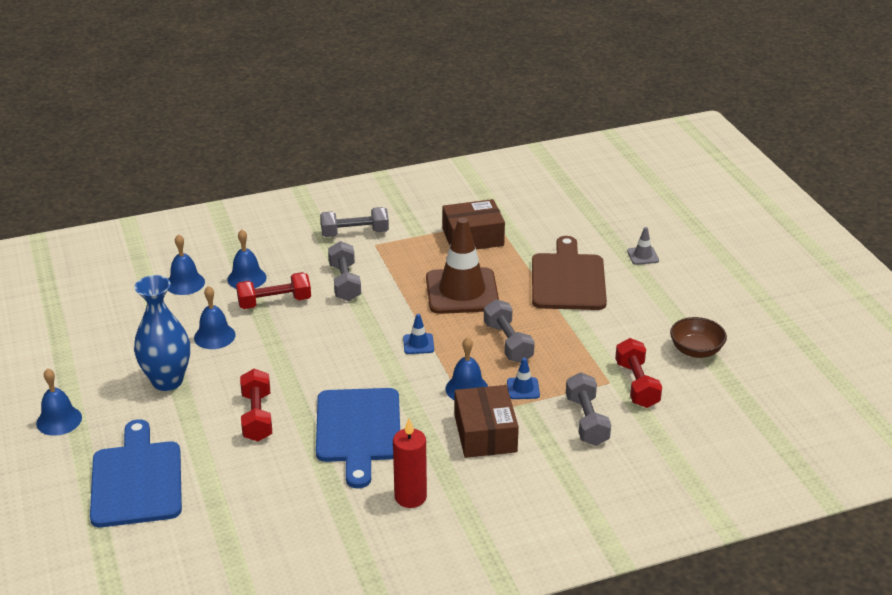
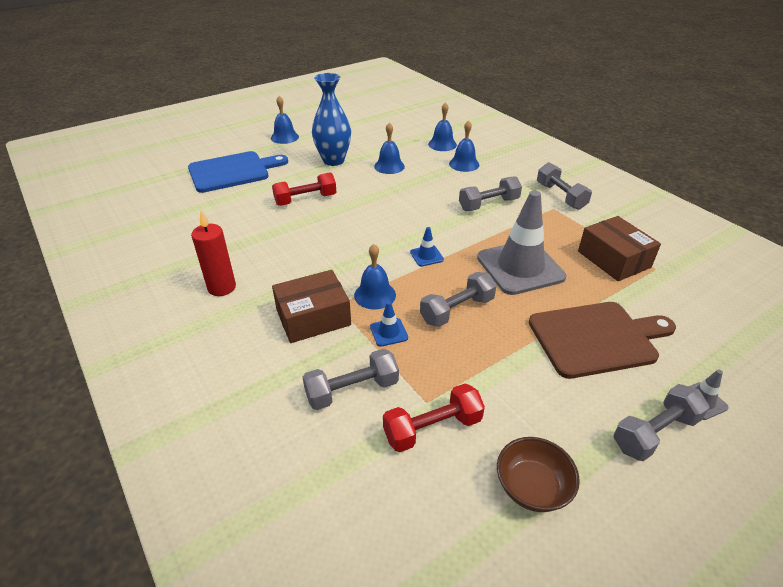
camera: 75 degrees right, 5 degrees up
red dumbbell [236,272,311,309] -> none
blue cutting board [316,388,400,488] -> none
brown traffic cone [426,218,499,314] -> grey traffic cone [477,190,566,295]
none -> grey dumbbell [614,384,710,461]

